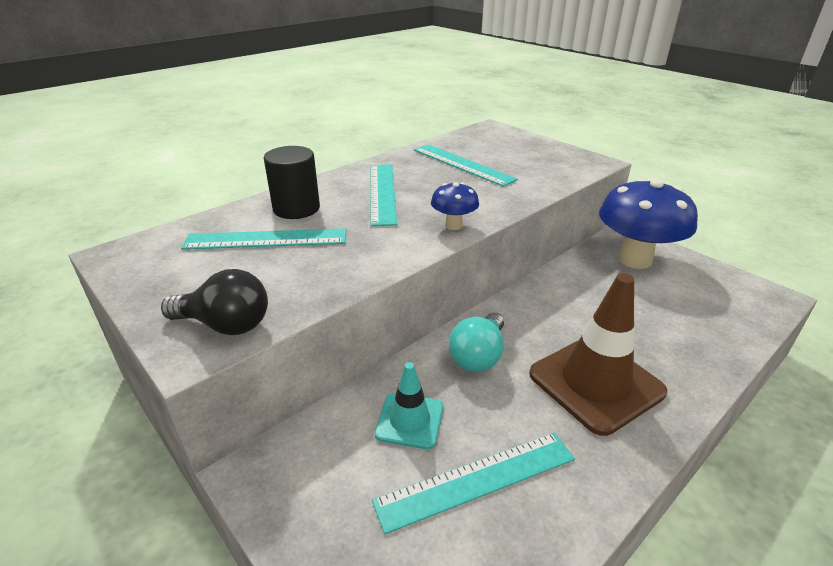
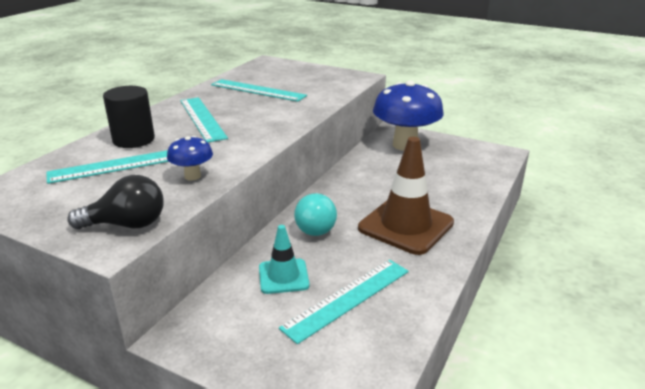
camera: 20 degrees left, 5 degrees down
blue mushroom [431,182,479,230] -> blue mushroom moved to [167,136,213,181]

